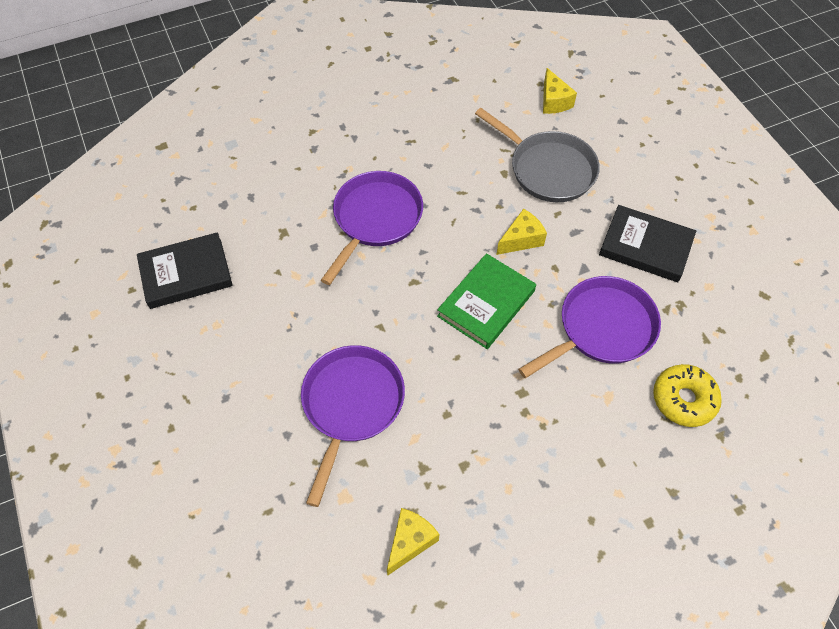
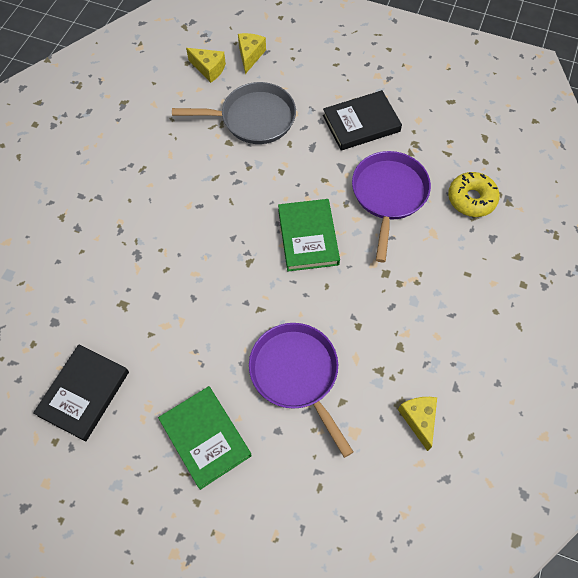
camera: 45 degrees left, 5 degrees up
purple pan [321,171,423,285] -> none
yellow cheese [496,209,547,255] -> yellow cheese moved to [238,33,266,74]
none -> green book [158,386,252,490]

